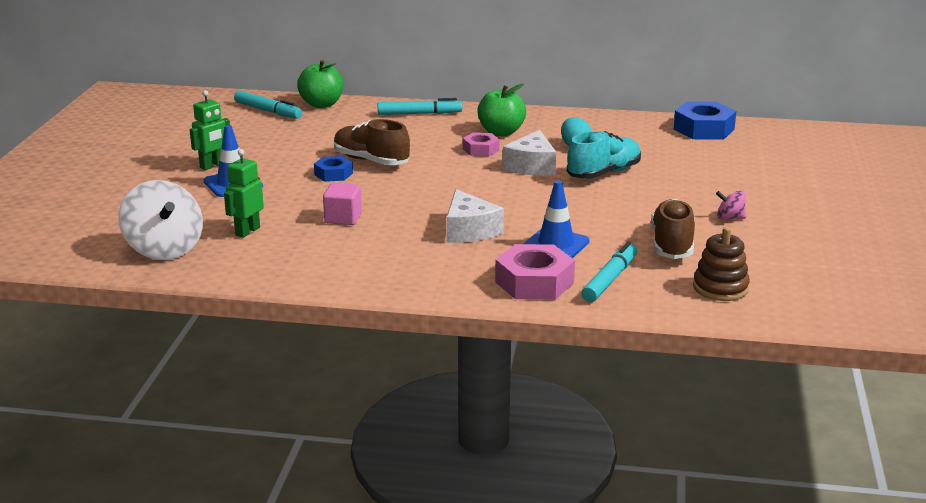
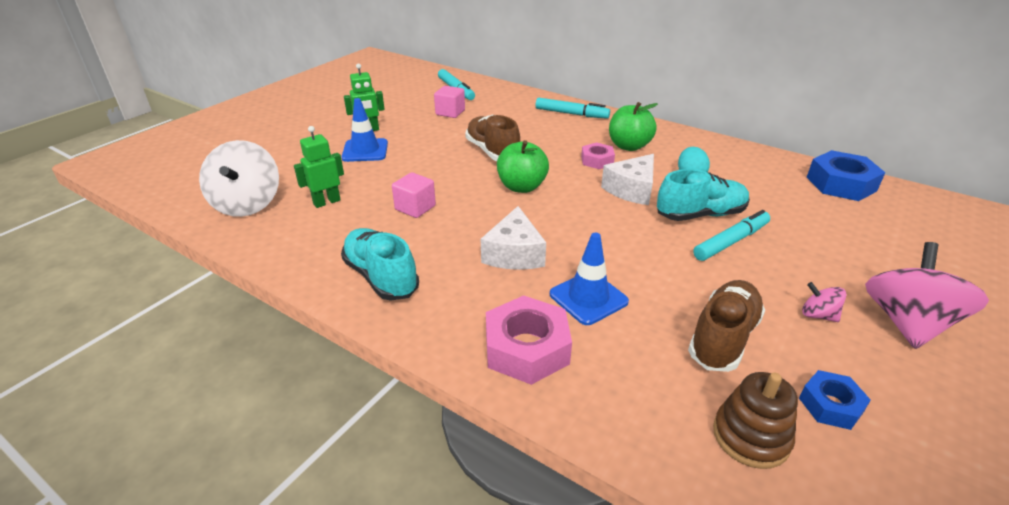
camera: 25 degrees right, 10 degrees up
green apple [297,60,343,108] -> green apple moved to [497,140,549,193]
blue nut [314,156,353,182] -> blue nut moved to [799,370,871,430]
turquoise marker [581,241,637,302] -> turquoise marker moved to [693,210,770,261]
none -> turquoise shoe [341,228,419,301]
none -> pink cube [434,86,465,118]
none -> pink spinning top [865,242,989,349]

